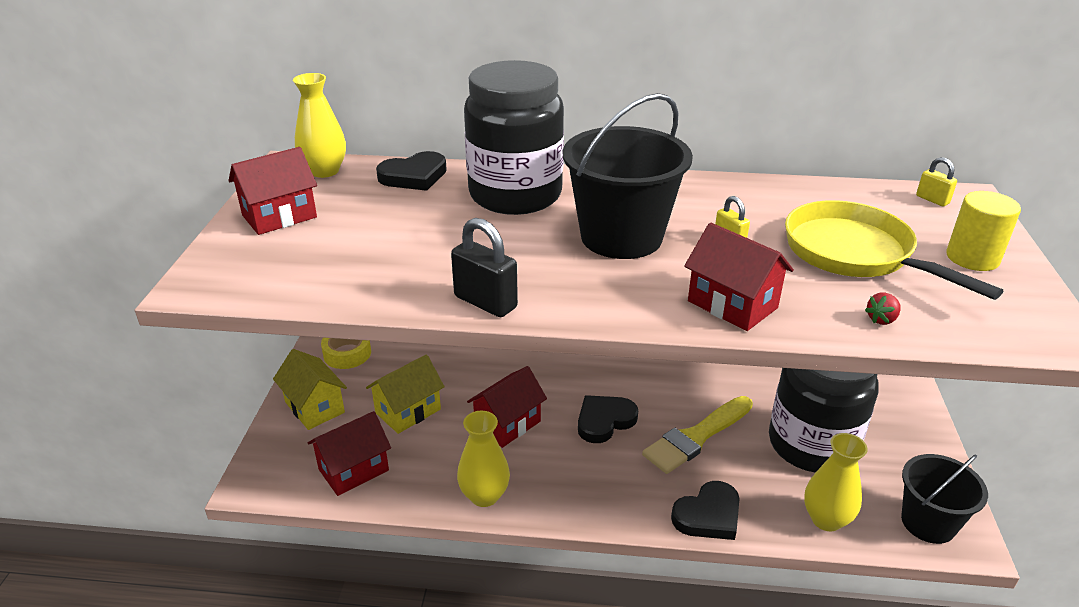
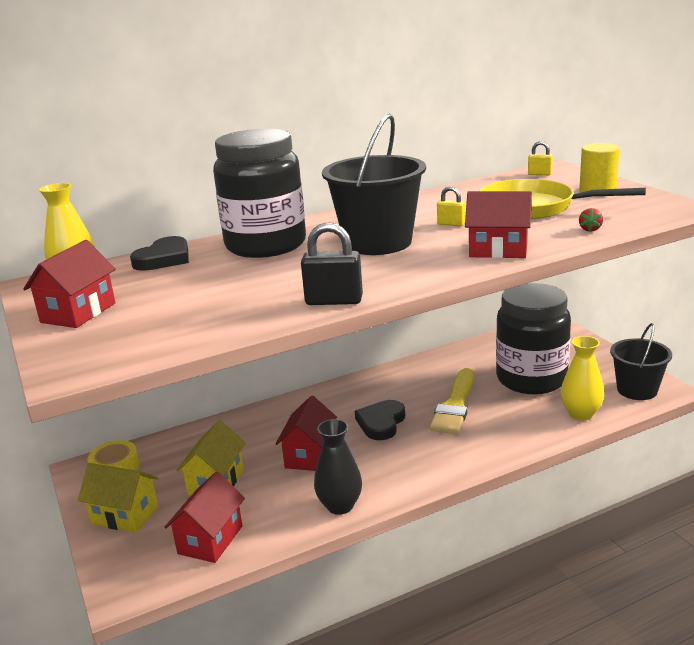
camera: 30 degrees left, 10 degrees down
yellow vase [457,411,510,507] -> black vase [314,419,362,515]
black heart [671,481,740,540] -> none

